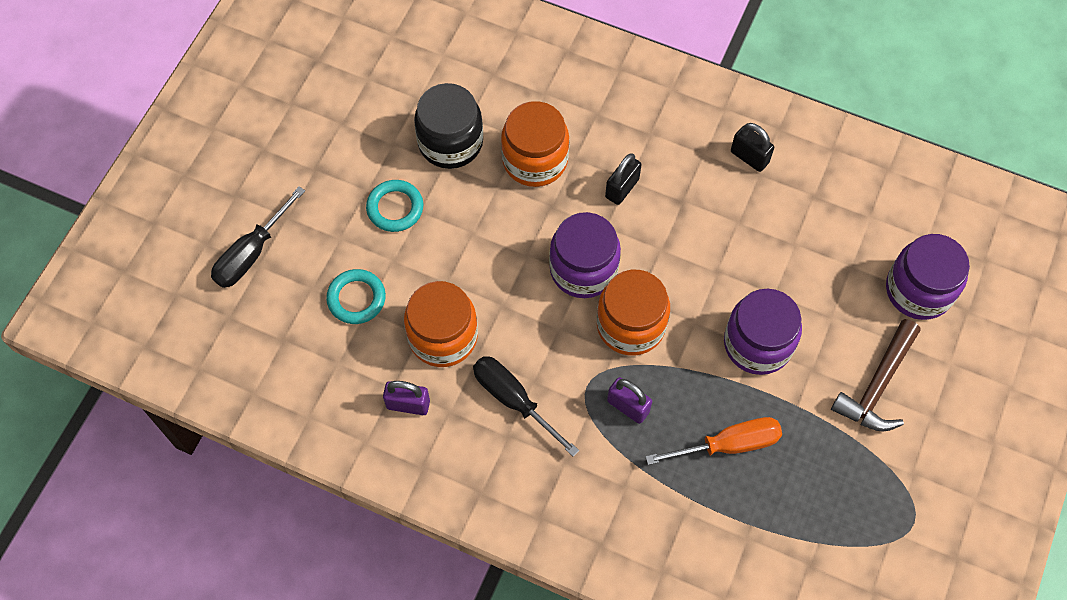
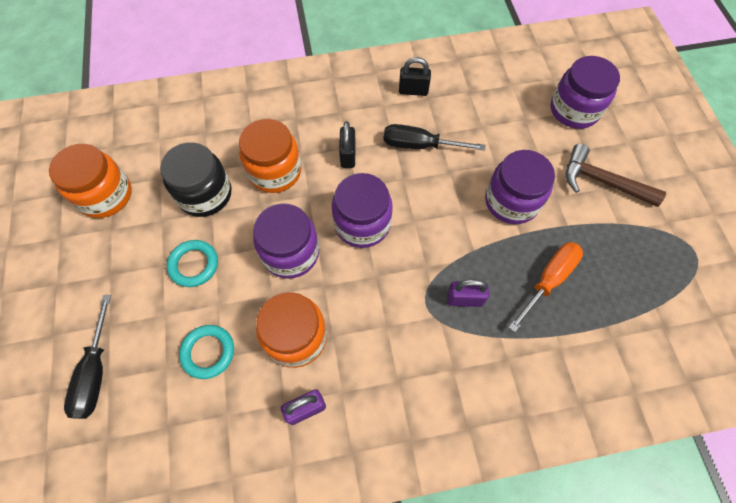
camera: 35 degrees left, 0 degrees up
black screwdriver [473,356,579,457] -> black screwdriver moved to [383,124,485,151]
orange jar [597,270,670,356] -> orange jar moved to [49,144,132,218]
brown hammer [831,319,920,432] -> brown hammer turned 120 degrees clockwise [566,144,666,207]
none -> purple jar [253,204,319,279]

